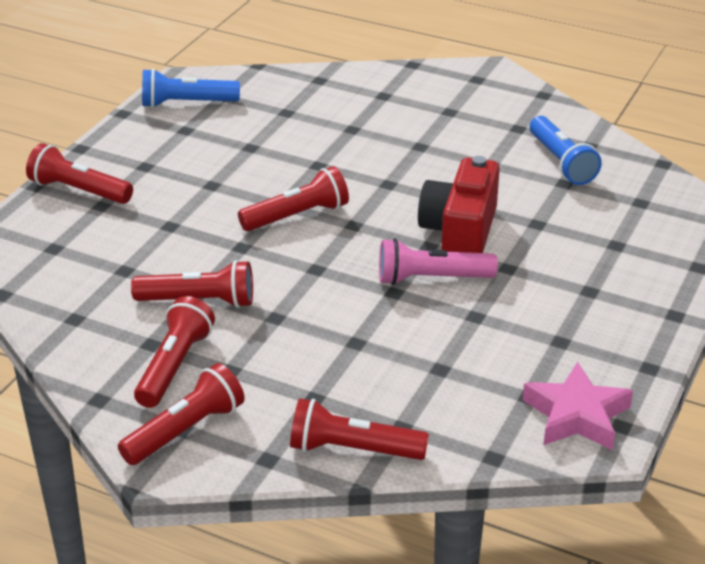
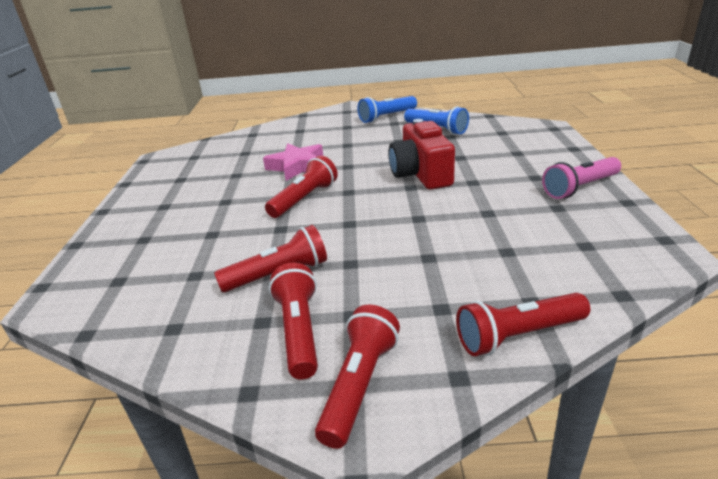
camera: 25 degrees left, 5 degrees down
red flashlight [26,143,133,204] -> none
blue flashlight [142,69,240,108] -> blue flashlight moved to [357,96,417,123]
pink flashlight [379,238,498,285] -> pink flashlight moved to [542,157,621,199]
pink star [523,362,633,450] -> pink star moved to [263,143,323,181]

